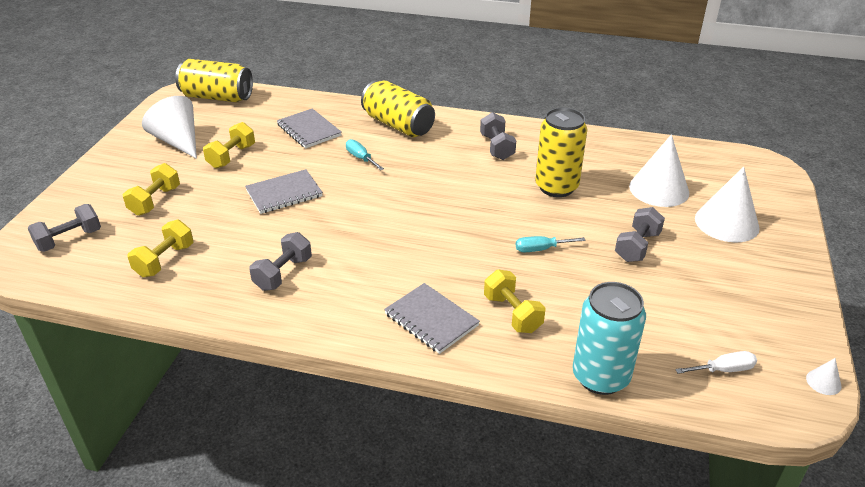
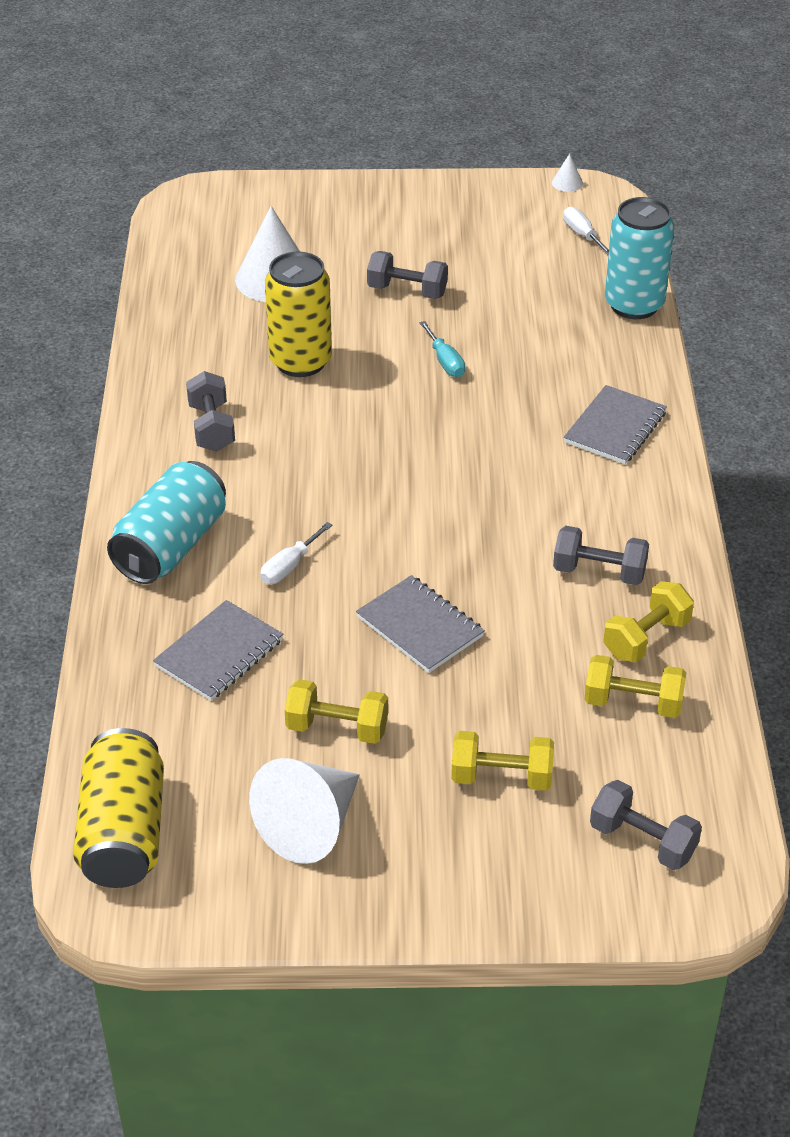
camera: 105 degrees left, 5 degrees up
turquoise screwdriver [346,139,384,170] -> white screwdriver [260,522,332,584]
yellow can [361,80,435,137] -> turquoise can [107,461,226,584]
grey dumbbell [480,112,516,160] -> grey dumbbell turned 75 degrees counterclockwise [186,371,235,452]
yellow dumbbell [484,269,546,333] -> yellow dumbbell moved to [603,581,694,662]
white cone [695,167,760,242] -> none

